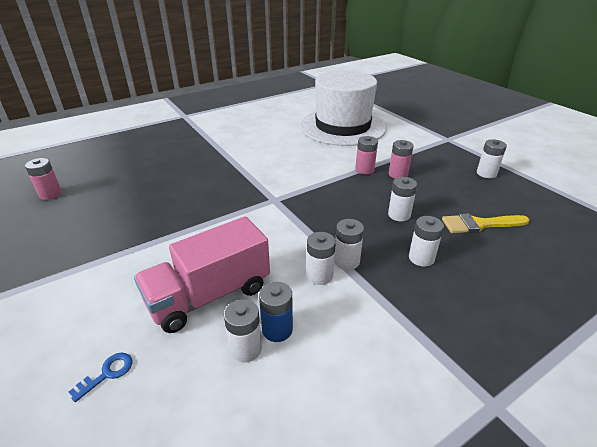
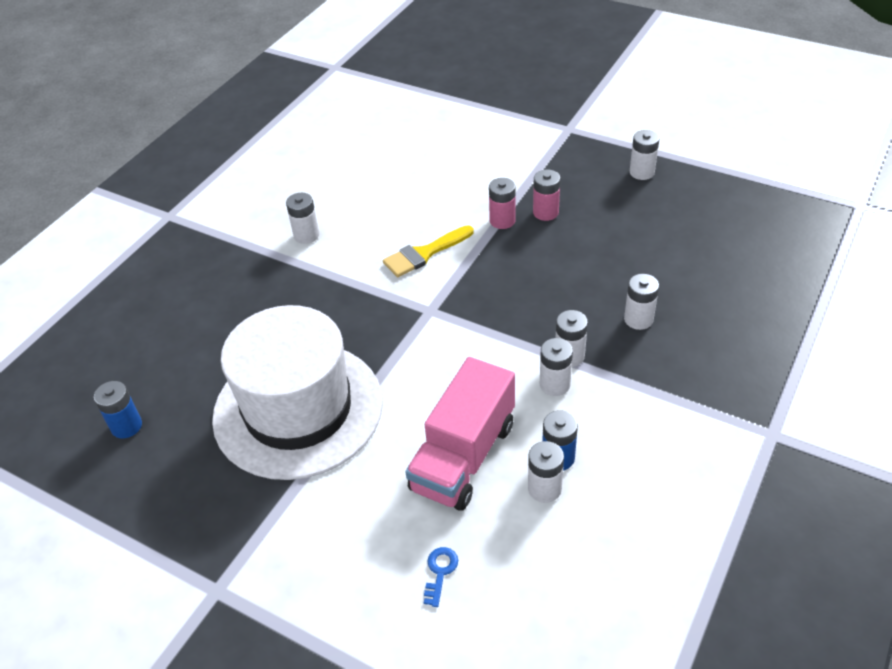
camera: 25 degrees left, 10 degrees up
pink battery [25,158,62,200] -> blue battery [94,381,142,438]
white hat [300,70,387,146] -> white hat moved to [212,305,383,480]
white battery [388,177,417,222] -> white battery moved to [286,193,319,244]
yellow brush [442,213,530,233] -> yellow brush moved to [383,225,474,277]

